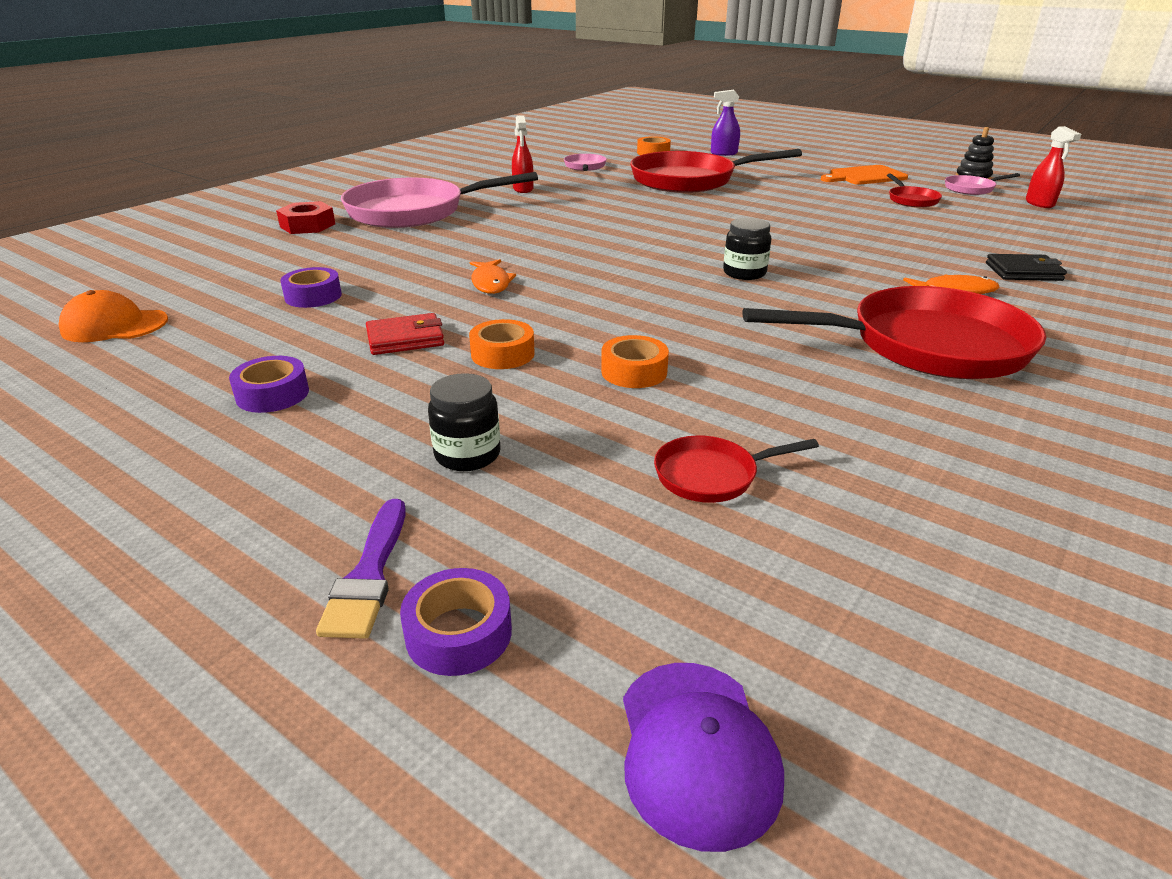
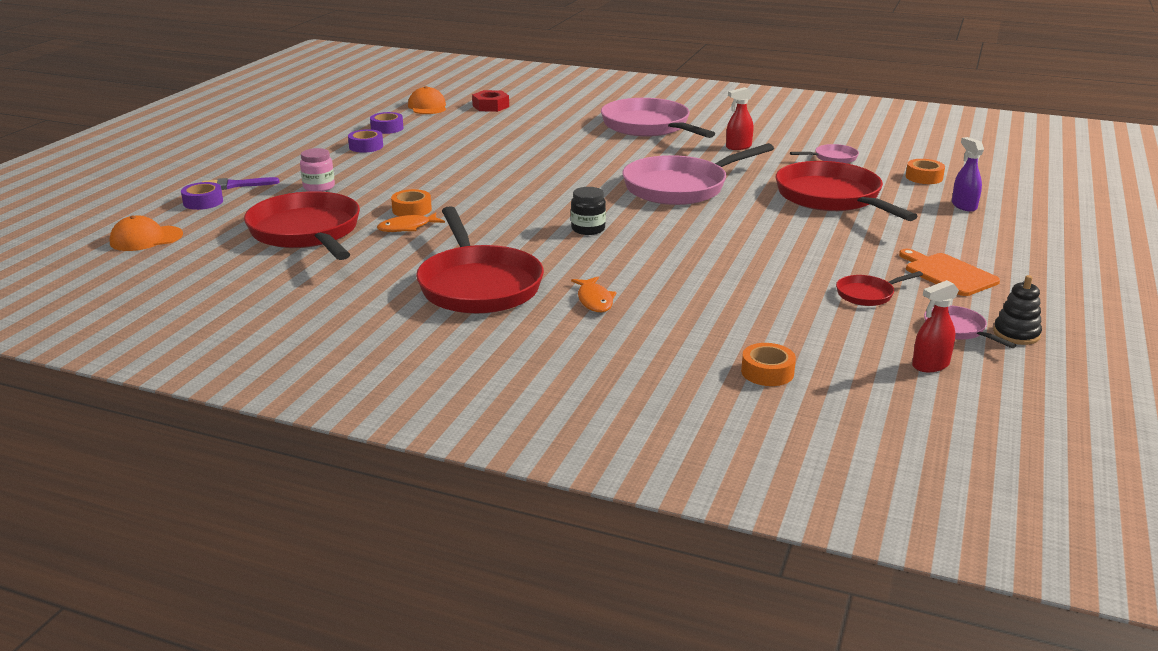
camera: 75 degrees right, 5 degrees down
red nut [276,201,335,234] -> red nut moved to [472,90,509,112]
purple tape [280,267,342,308] -> purple tape moved to [370,112,403,134]
red wallet [366,313,444,355] -> none
black jar [428,373,501,471] -> pink jar [300,148,335,192]
orange tape [469,319,535,369] -> orange tape moved to [741,343,796,386]
orange fish [470,259,516,294] -> orange fish moved to [377,213,445,232]
purple cap [623,663,784,852] -> orange cap [109,216,183,251]
red pan [654,435,819,503] -> red pan [244,191,360,260], size x2.25
black wallet [986,254,1067,281] -> none
none -> pink pan [622,143,774,205]

